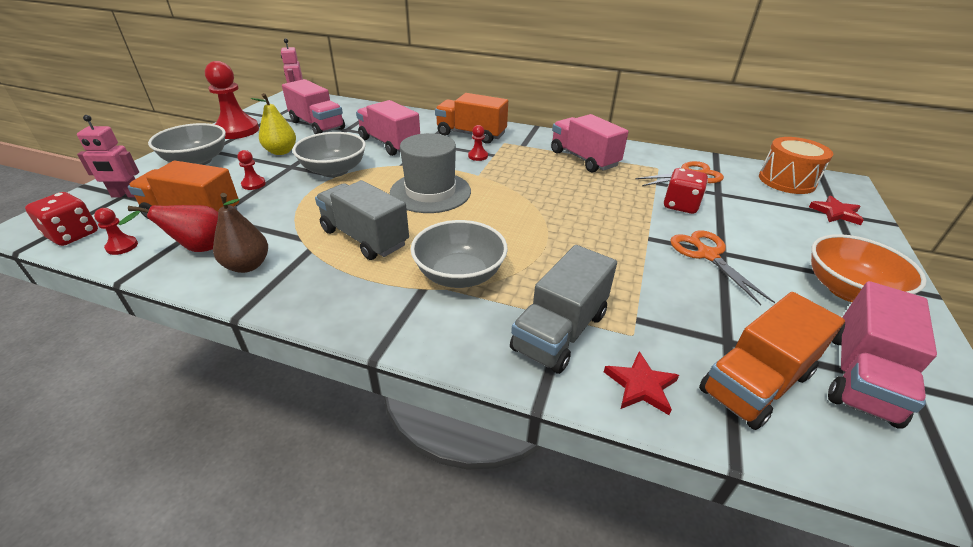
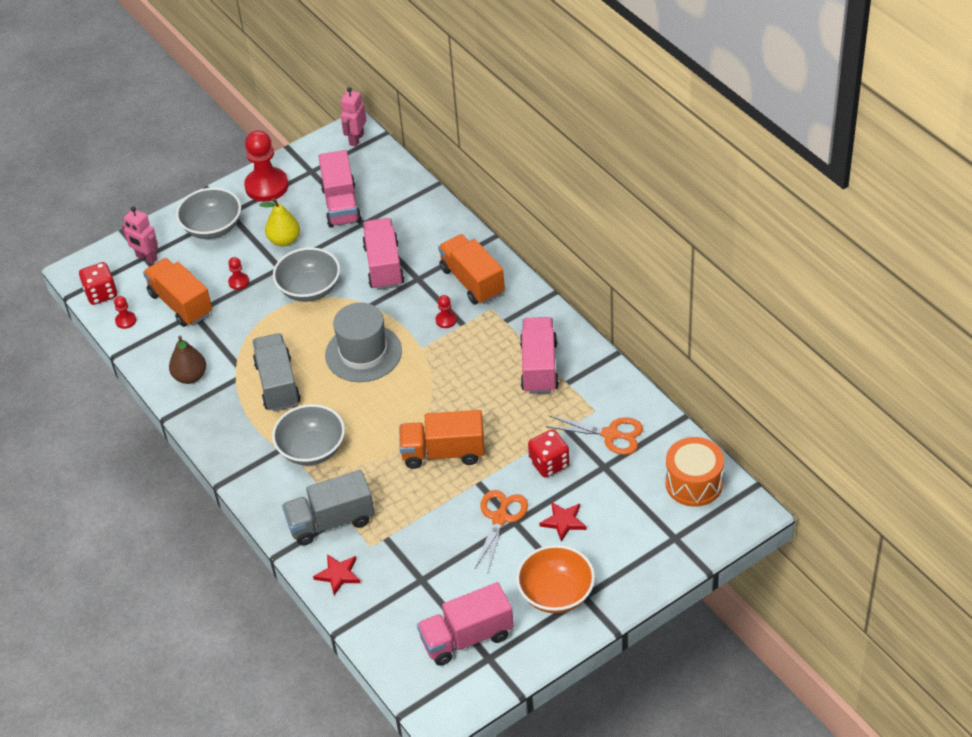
camera: 40 degrees right, 10 degrees up
red pear [118,205,218,252] -> none
orange truck [699,292,845,430] -> orange truck moved to [399,410,485,469]
red star [809,196,864,225] -> red star moved to [539,501,586,542]

